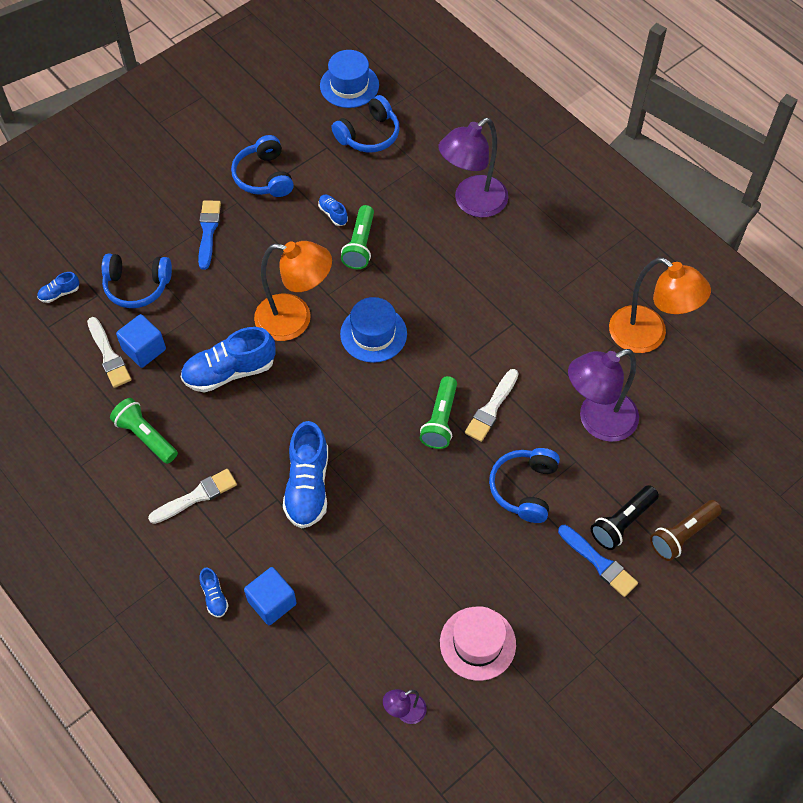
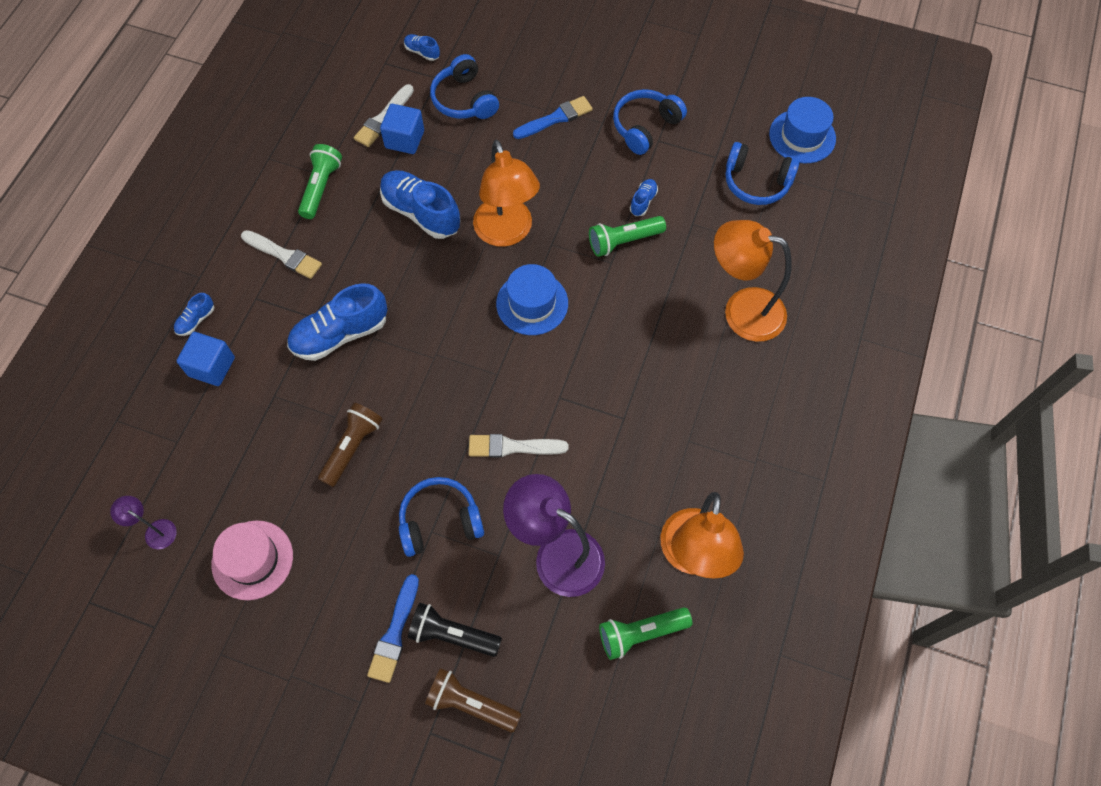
camera: 60 degrees right, 5 degrees up
green flashlight [420,376,457,449] -> green flashlight moved to [599,607,692,660]
purple lamp [439,118,509,218] -> orange lamp [714,220,792,342]
none -> brown flashlight [318,403,383,487]

